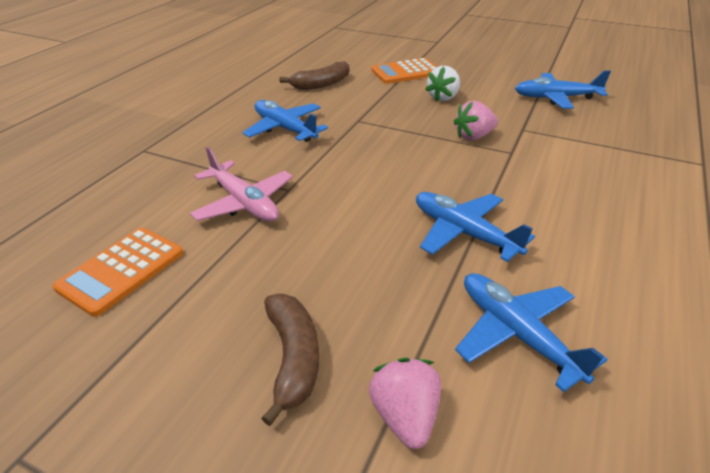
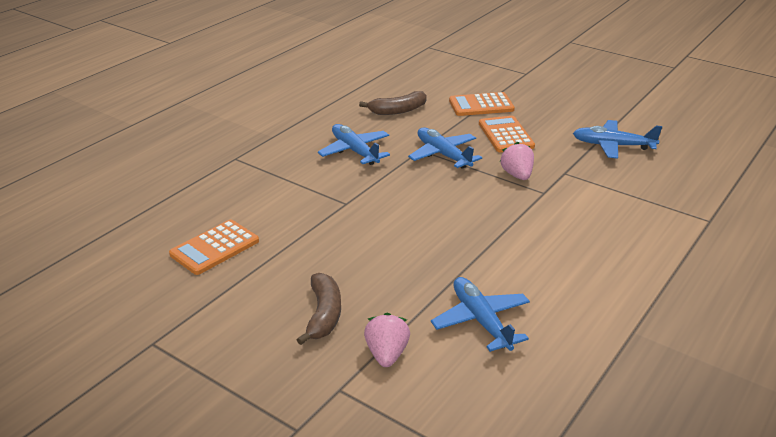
camera: 10 degrees right, 5 degrees down
pink plane [190,147,293,222] -> none
blue plane [416,192,535,262] -> blue plane moved to [408,127,482,169]
white strawberry [425,66,460,101] -> orange calculator [479,116,535,152]
pink strawberry [454,101,498,140] -> pink strawberry turned 90 degrees clockwise [500,142,534,180]

